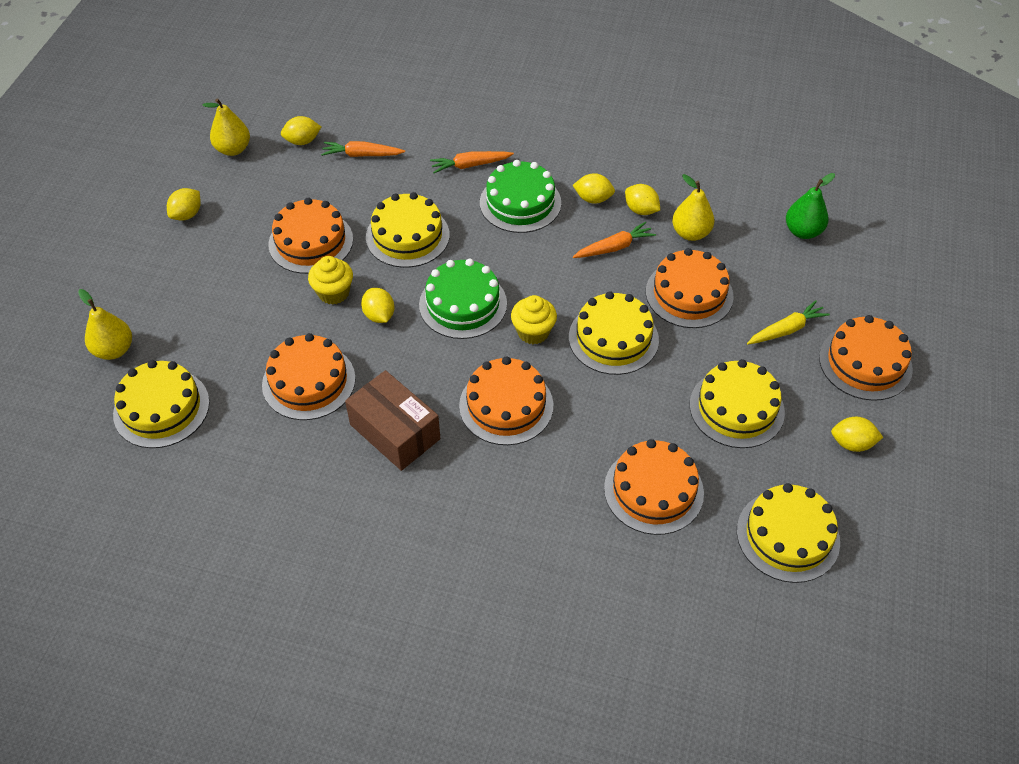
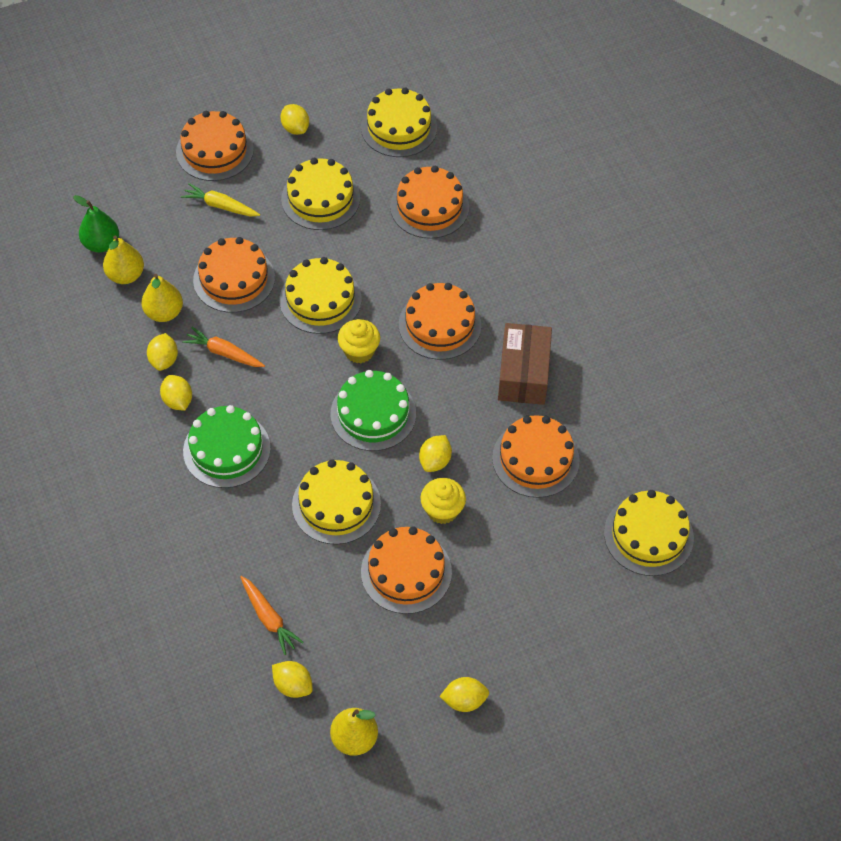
camera: 130 degrees left, 5 degrees up
yellow pear [78,289,132,360] -> yellow pear moved to [103,235,144,284]
orange carrot [430,151,514,173] -> none

